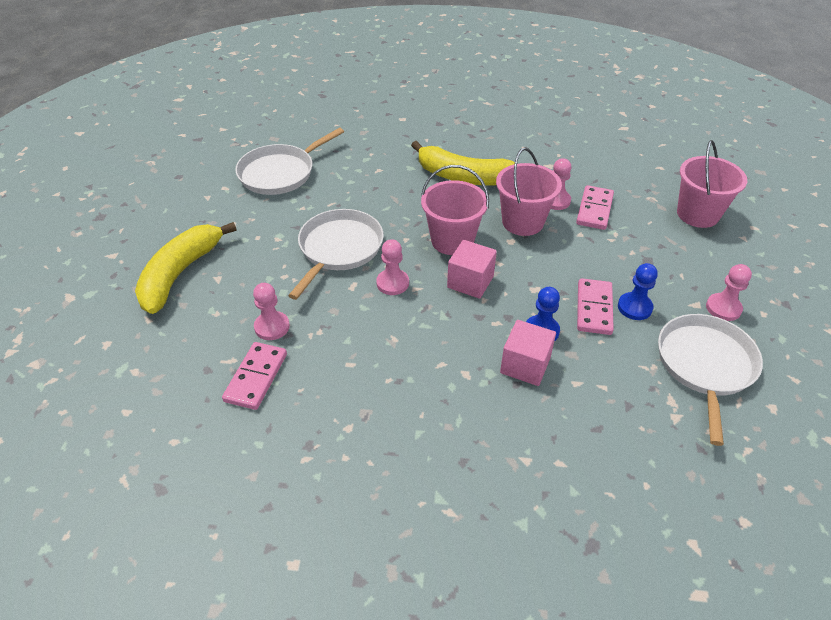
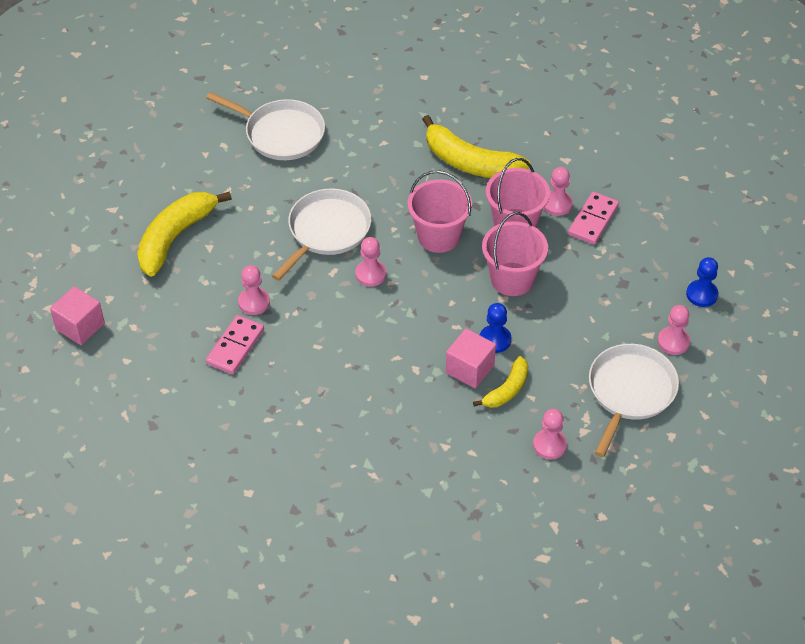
camera: 10 degrees right, 5 degrees up
white pan [235,128,344,195] -> white pan turned 120 degrees counterclockwise [206,92,325,160]
pink cube [447,240,497,299] -> pink cube moved to [50,286,105,345]
pink domino [577,278,614,335] -> none
blue pawn [618,263,658,320] -> blue pawn moved to [686,257,718,307]
pink bucket [677,140,747,228] -> pink bucket moved to [482,212,548,296]
none -> yellow banana [473,356,528,408]
none -> pink pawn [533,409,567,460]

